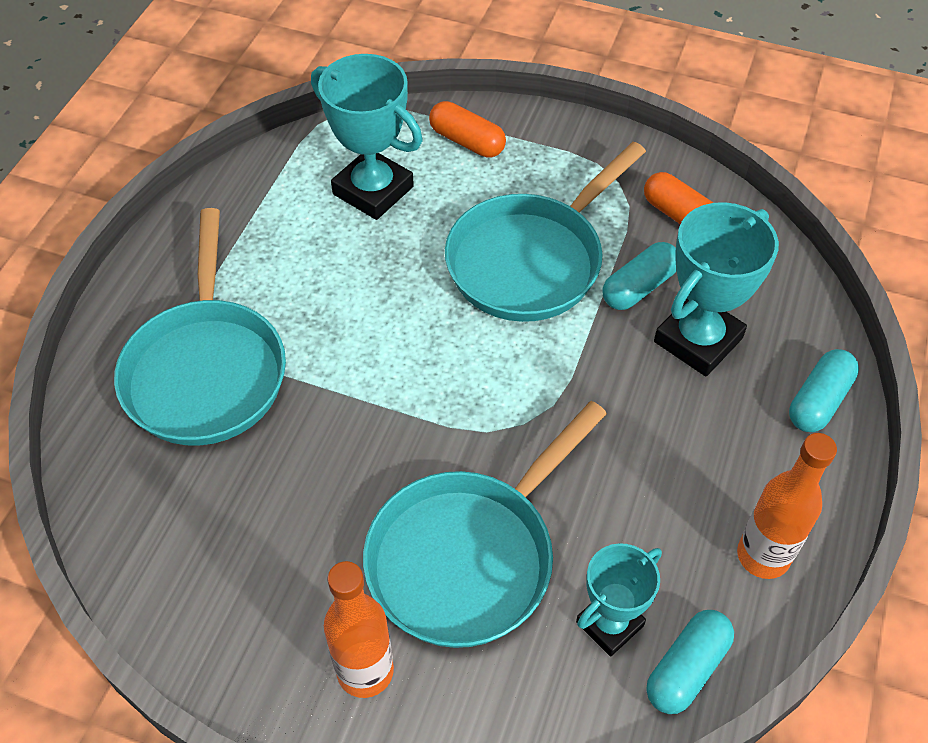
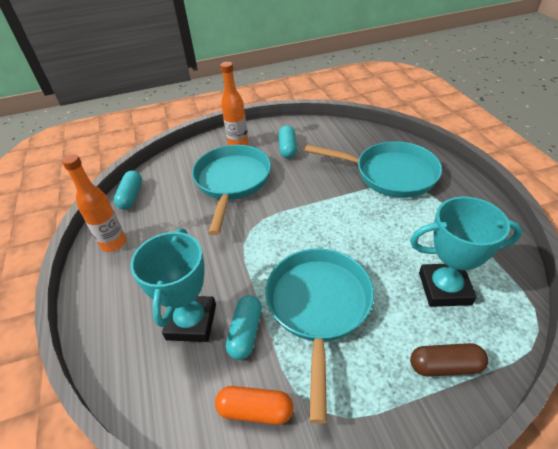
camera: 145 degrees right, 10 degrees down
turquoise pan [114,208,286,446] -> turquoise pan turned 150 degrees clockwise [305,141,442,198]
orange capsule [429,101,506,158] -> brown capsule [410,343,488,376]
turquoise trophy [576,543,662,656] -> none
turquoise capsule [789,349,859,432] -> turquoise capsule moved to [278,125,297,158]

